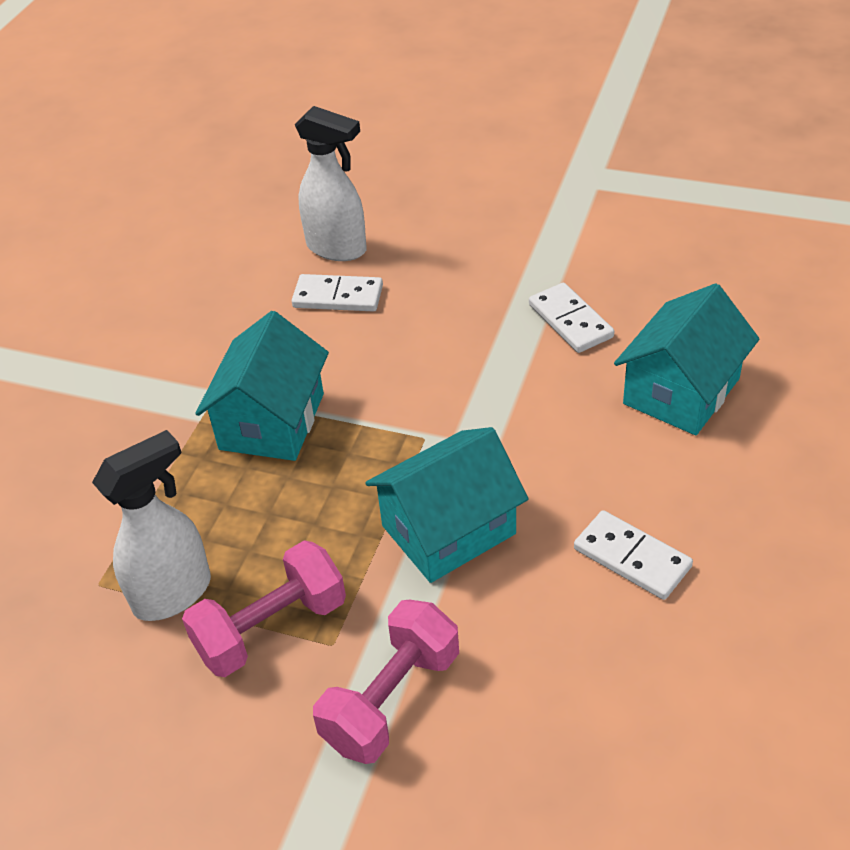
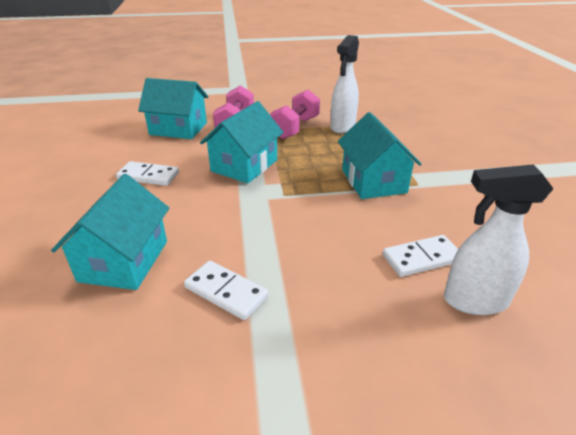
camera: 150 degrees right, 10 degrees down
none -> turquoise house [138,78,208,139]

